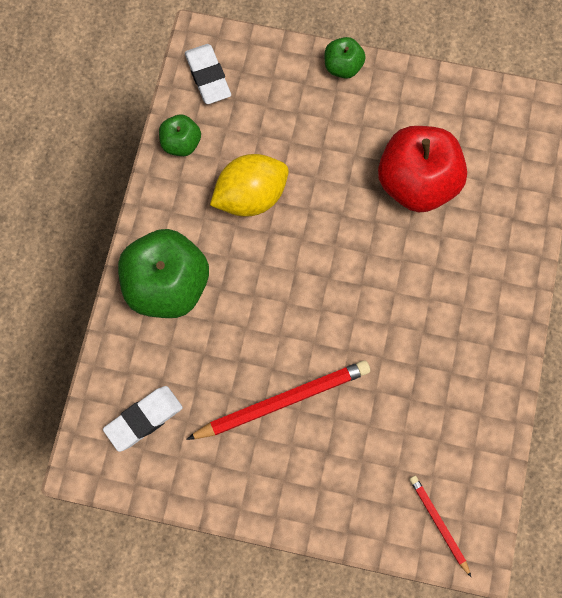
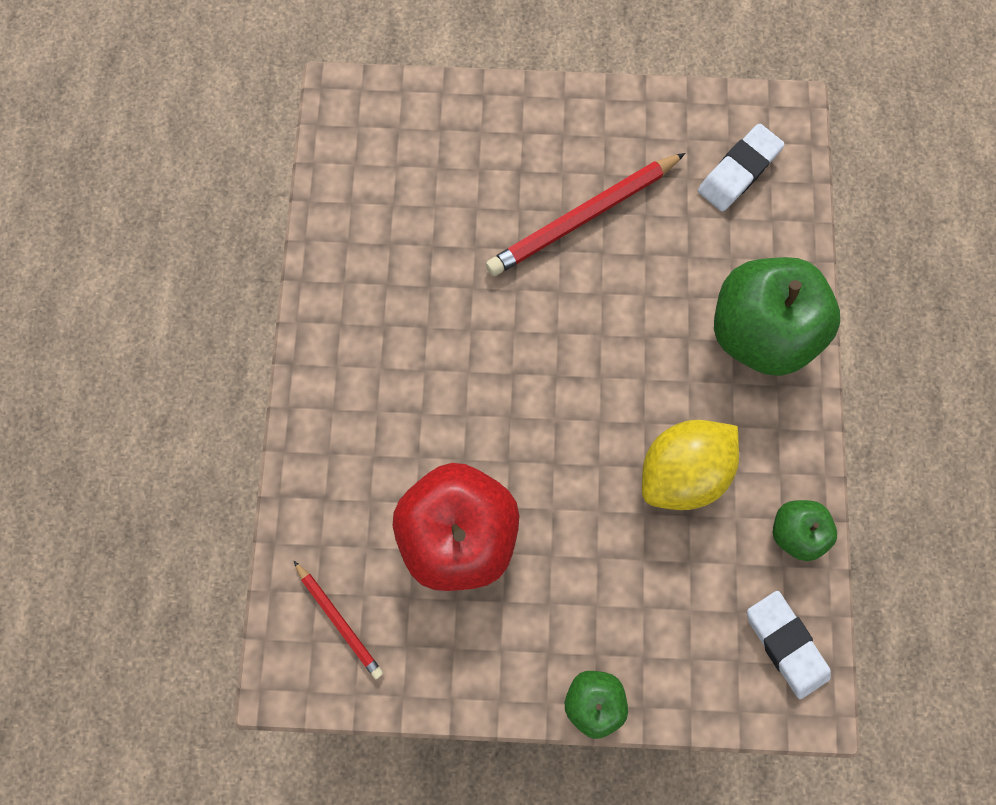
camera: 170 degrees right, 5 degrees up
red pencil [410,476,471,577] -> red pencil moved to [294,561,383,679]

